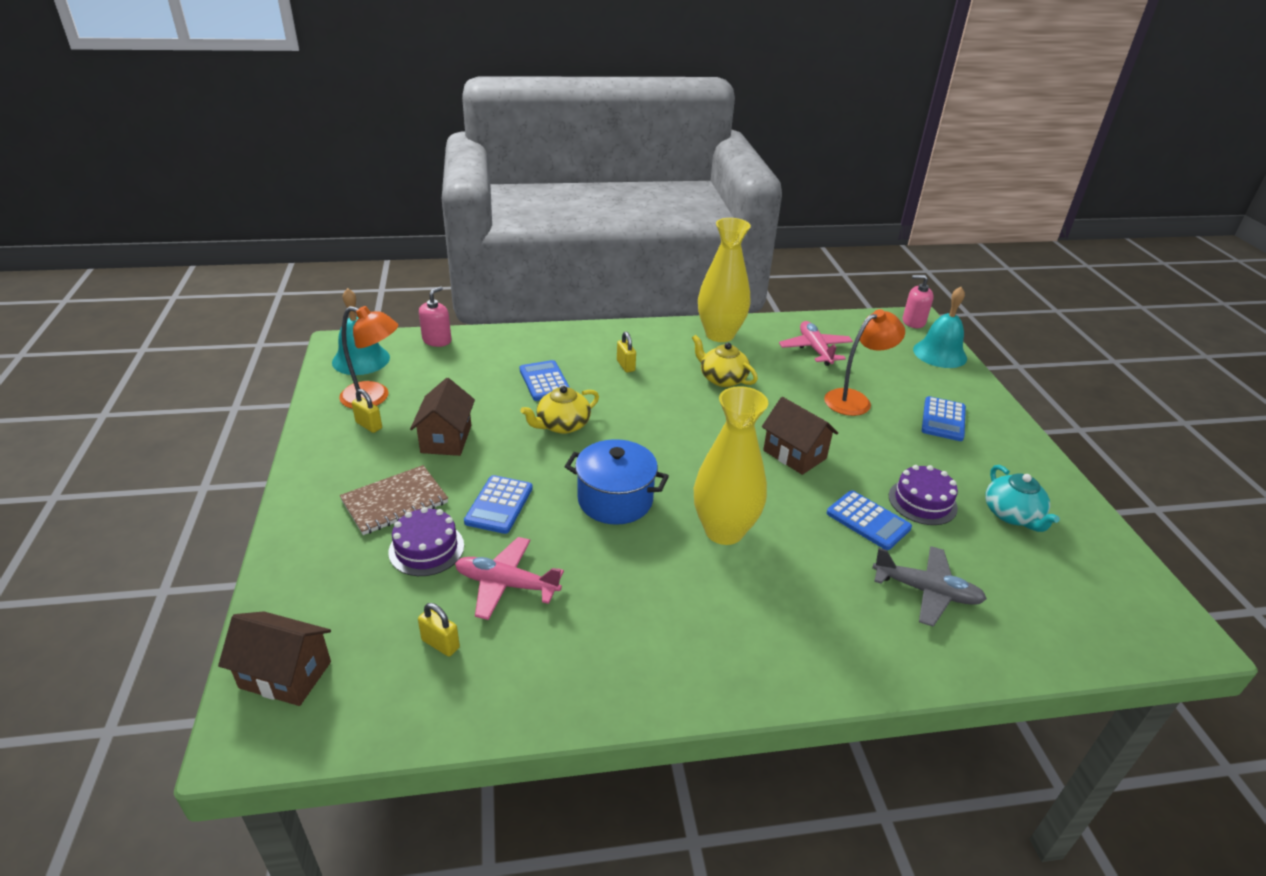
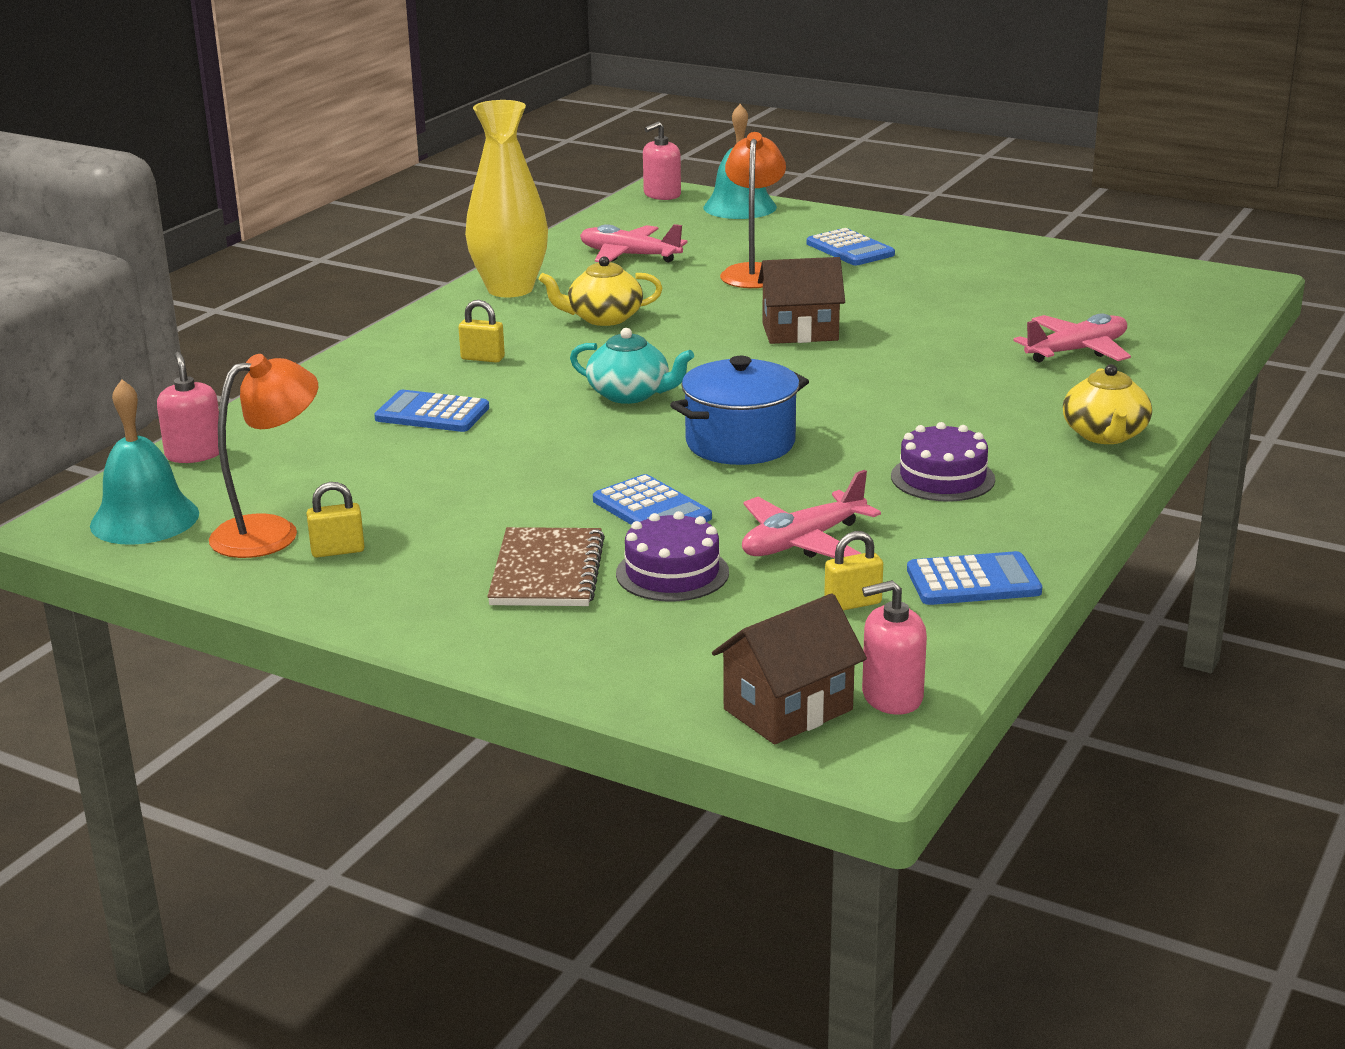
camera: 50 degrees left, 10 degrees down
brown house [410,378,475,456] -> none
yellow teapot [520,386,599,434] -> yellow teapot moved to [1063,364,1152,444]
yellow vase [694,386,768,545] -> none
blue calculator [827,490,912,550] -> blue calculator moved to [907,551,1042,605]
grey plane [872,546,987,627] -> pink plane [1013,313,1131,363]
purple cake [889,465,958,525] -> purple cake moved to [891,422,995,502]
turquoise teapot [985,465,1060,532] -> turquoise teapot moved to [570,328,694,404]
none -> pink soap dispenser [862,580,927,715]

